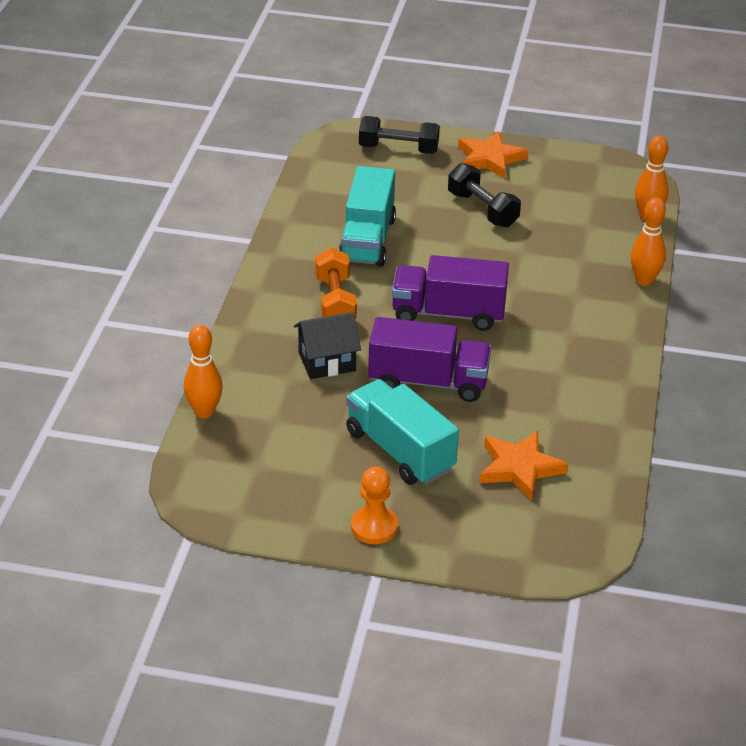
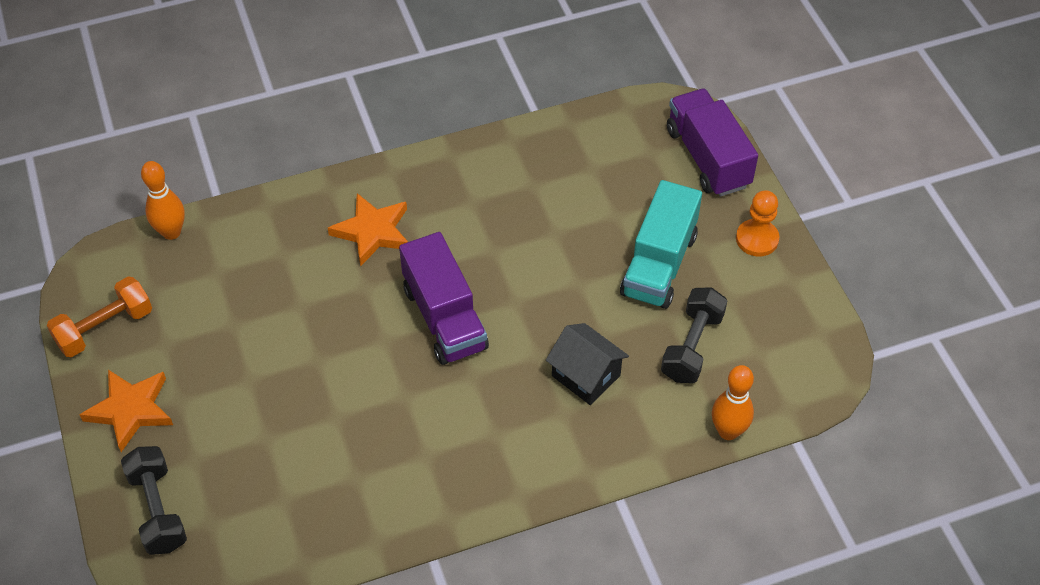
camera: 120 degrees left, 15 degrees up
orange dumbbell [315,248,357,319] -> orange dumbbell moved to [47,277,152,357]
turquoise truck [339,166,396,267] -> none
purple truck [368,317,491,402] -> purple truck moved to [667,89,758,197]
black dumbbell [448,163,521,228] -> black dumbbell moved to [661,288,727,383]
orange star [480,431,568,501] -> orange star moved to [328,193,408,267]
orange bowling pin [630,198,666,286] -> none

